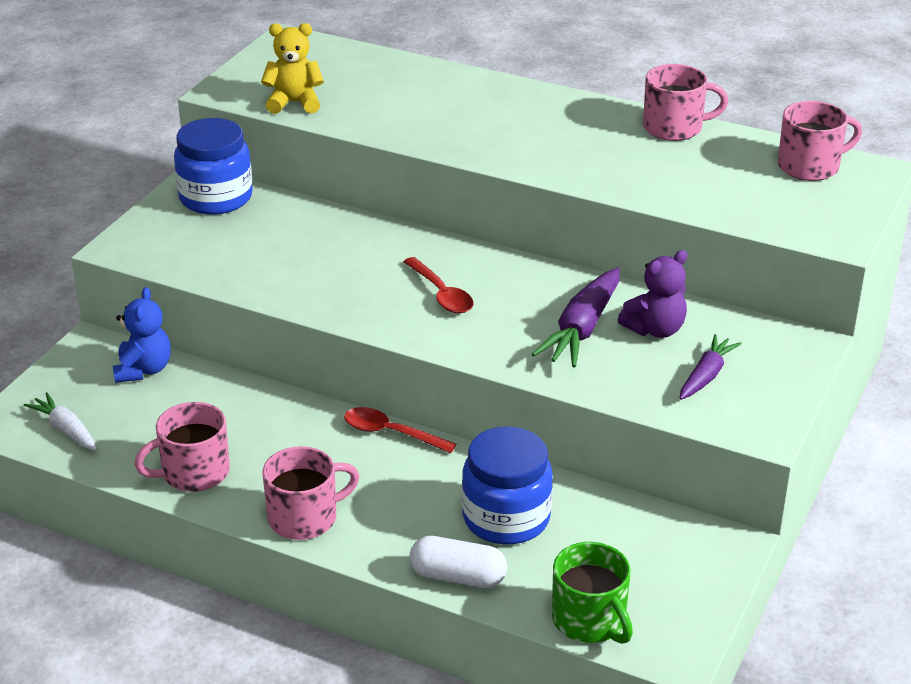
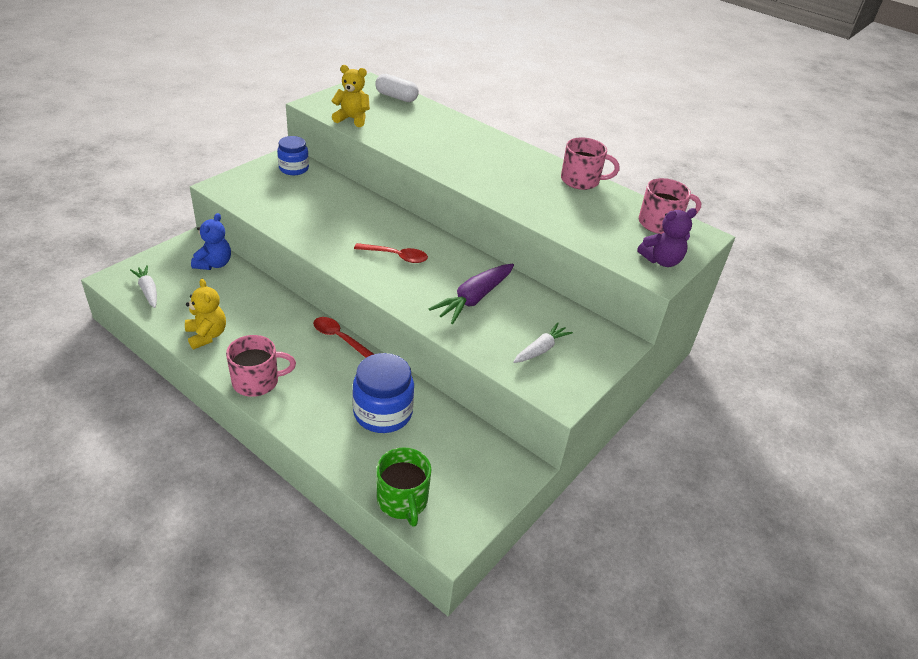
camera: 10 degrees right, 5 degrees up
pink mug [134,402,230,492] -> yellow teddy bear [185,279,226,349]
blue jar [174,118,253,215] -> blue jar [277,136,309,175], size x0.65
red spoon [403,257,474,313] -> red spoon turned 60 degrees counterclockwise [354,243,428,263]
white capsule [409,536,507,588] -> white capsule moved to [375,74,419,102]
purple teddy bear [618,250,687,338] -> purple teddy bear moved to [637,208,697,267]
purple carrot [680,334,742,400] -> white carrot [513,323,573,363]

